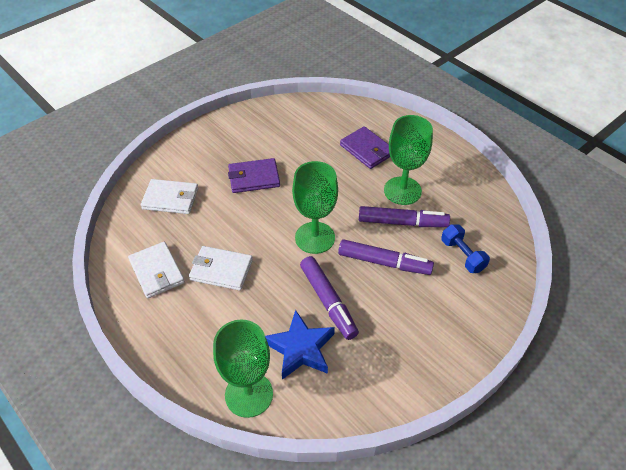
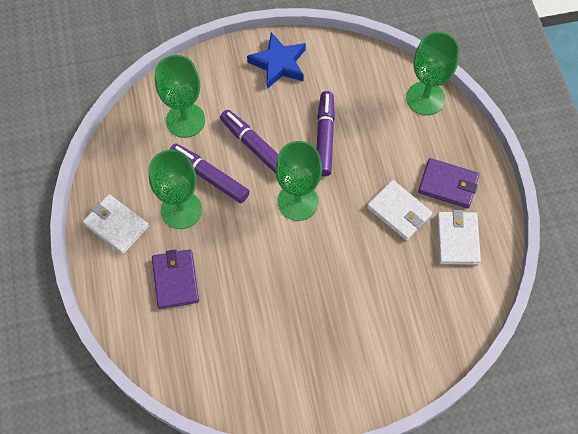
camera: 150 degrees left, 15 degrees up
white wallet [141,179,199,214] -> white wallet moved to [83,194,149,254]
purple wallet [228,158,280,193] -> purple wallet moved to [418,158,479,208]
blue star [265,310,335,380] -> blue star moved to [247,32,306,89]
blue dumbbell [441,224,490,273] -> green goblet [155,55,205,138]

